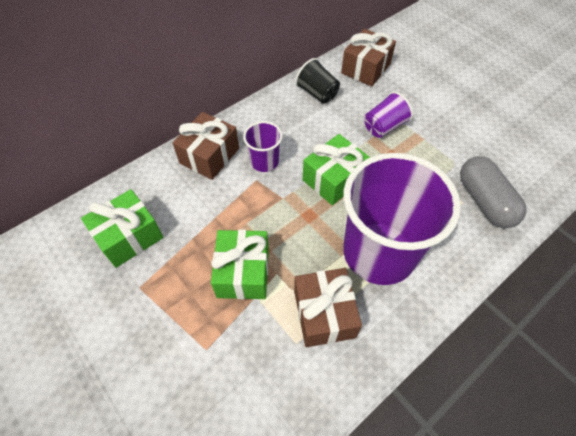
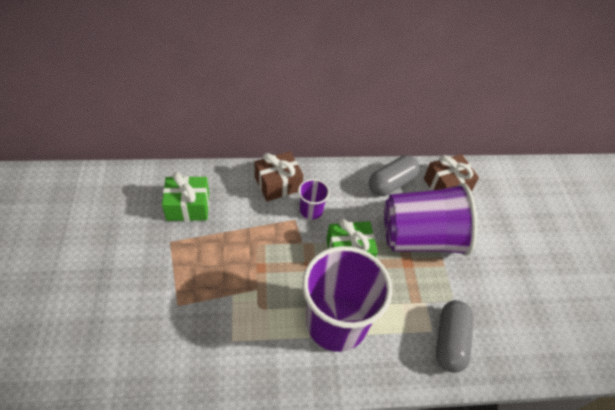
camera: 30 degrees right, 5 degrees down
green gift [211,230,269,299] -> none
brown gift [294,268,362,347] -> none
black cup [295,58,340,103] -> grey capsule [369,155,420,196]
purple cup [364,92,413,138] -> purple cup [384,183,477,256], size x2.25

